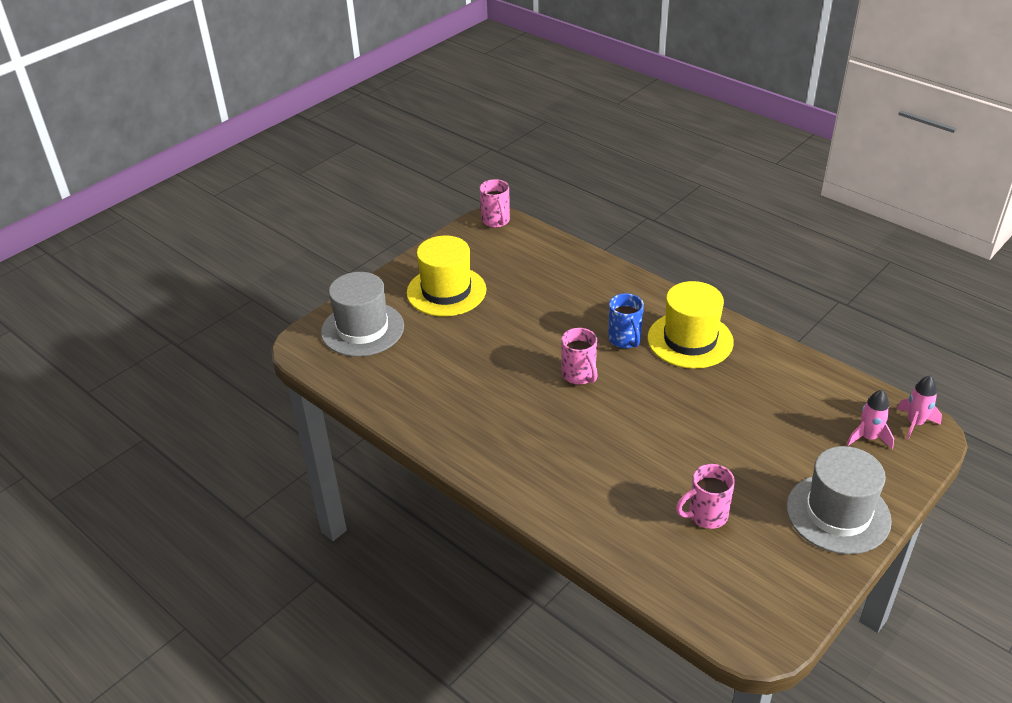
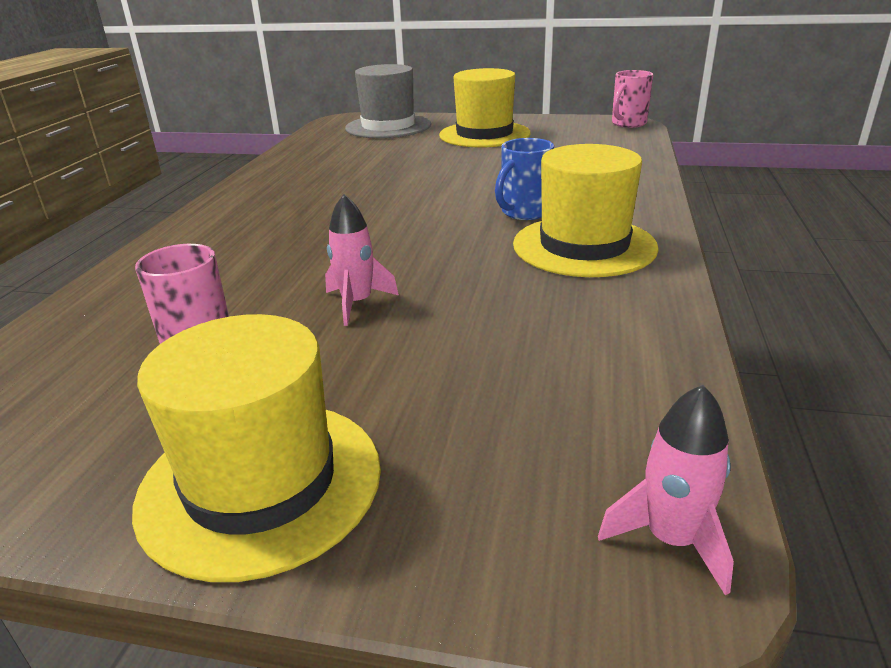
camera: 60 degrees right, 10 degrees down
pink mug [561,328,598,385] -> none
grey hat [786,446,892,554] -> yellow hat [132,314,381,582]
pink rocket [847,390,894,449] -> pink rocket moved to [325,194,399,326]

